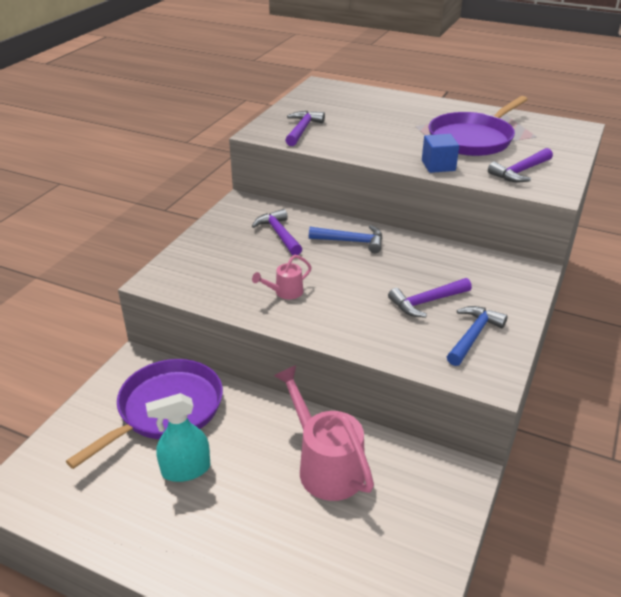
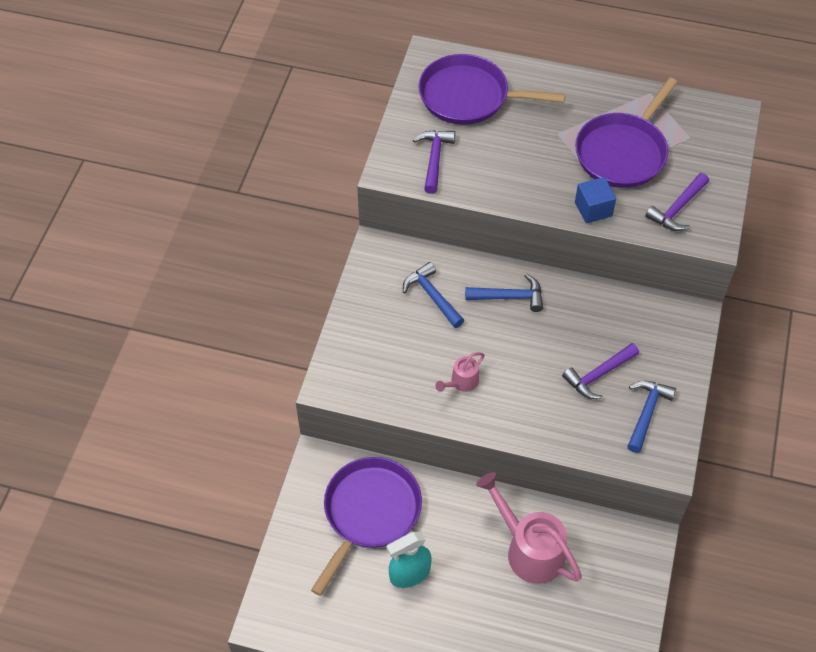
camera: 10 degrees left, 20 degrees up
purple hammer [252,209,302,255] -> blue hammer [403,262,464,328]
none -> purple pan [418,54,566,125]

